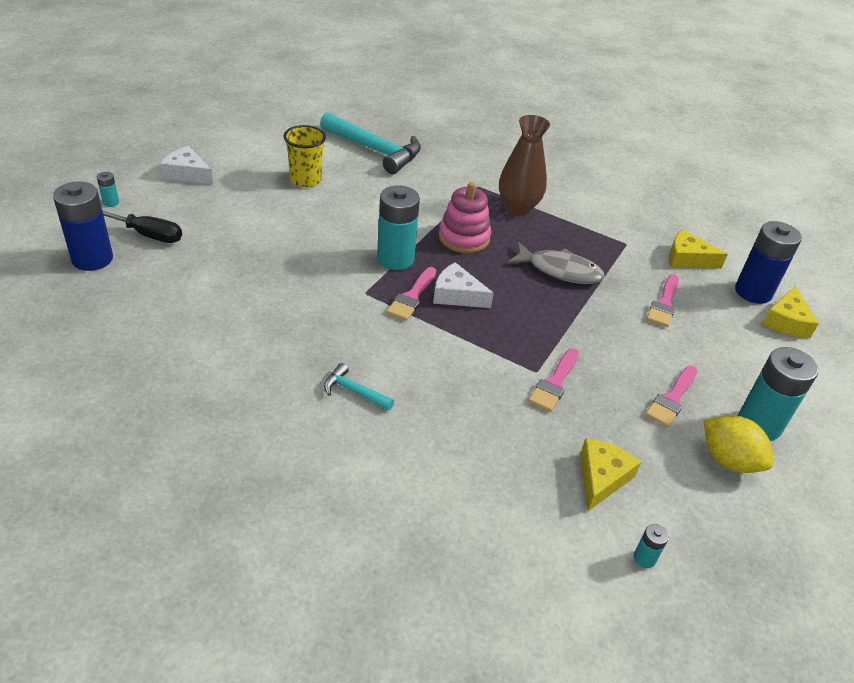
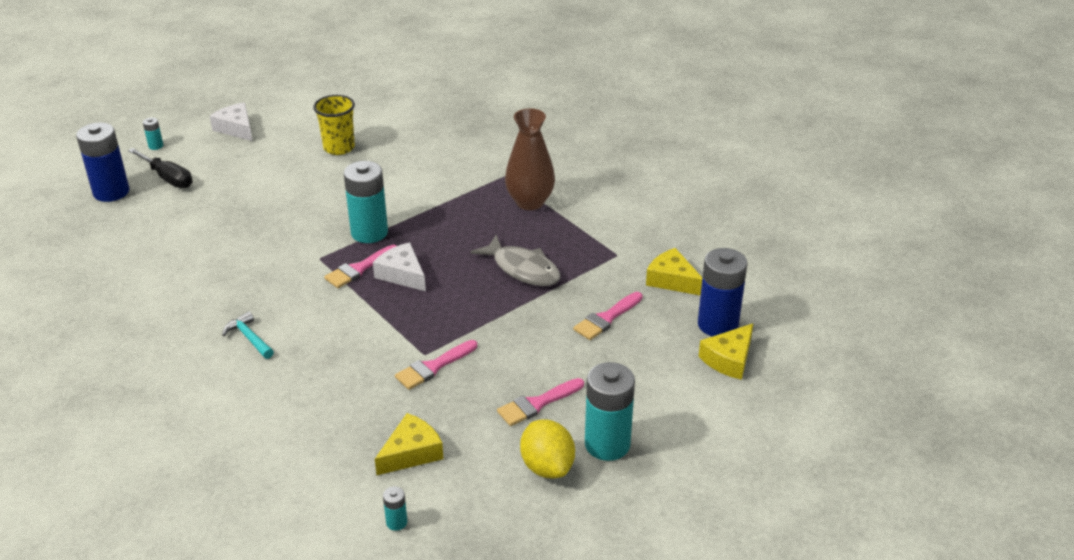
camera: 25 degrees right, 5 degrees down
turquoise hammer [320,112,421,174] -> none
pink stacking toy [439,182,491,253] -> none

